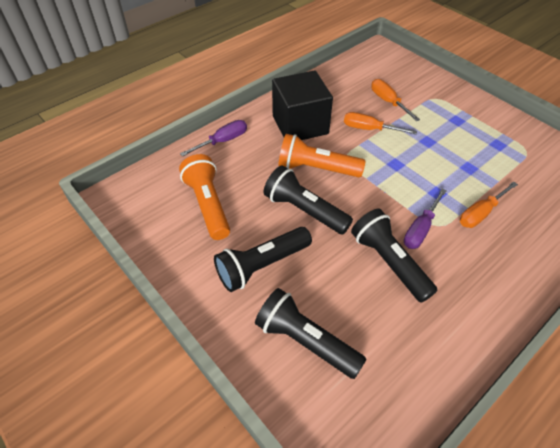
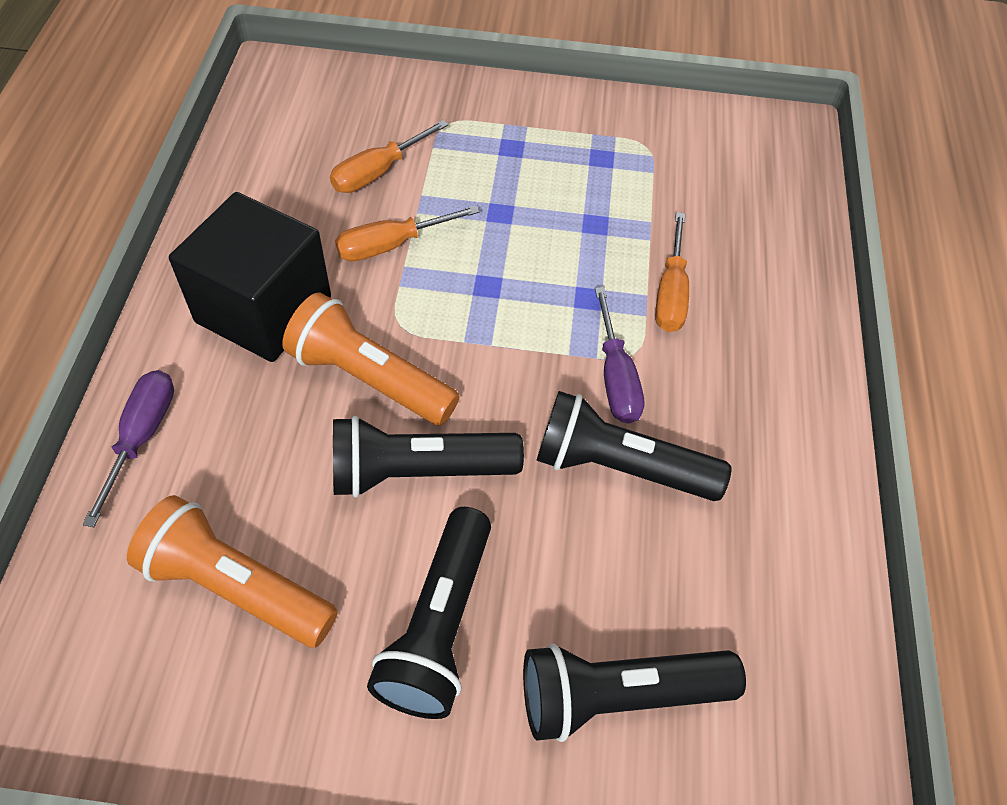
camera: 45 degrees left, 5 degrees up
orange flashlight [278,134,366,177] -> orange flashlight turned 60 degrees clockwise [282,292,459,426]
orange screwdriver [371,79,420,121] -> orange screwdriver turned 60 degrees counterclockwise [330,120,448,193]

